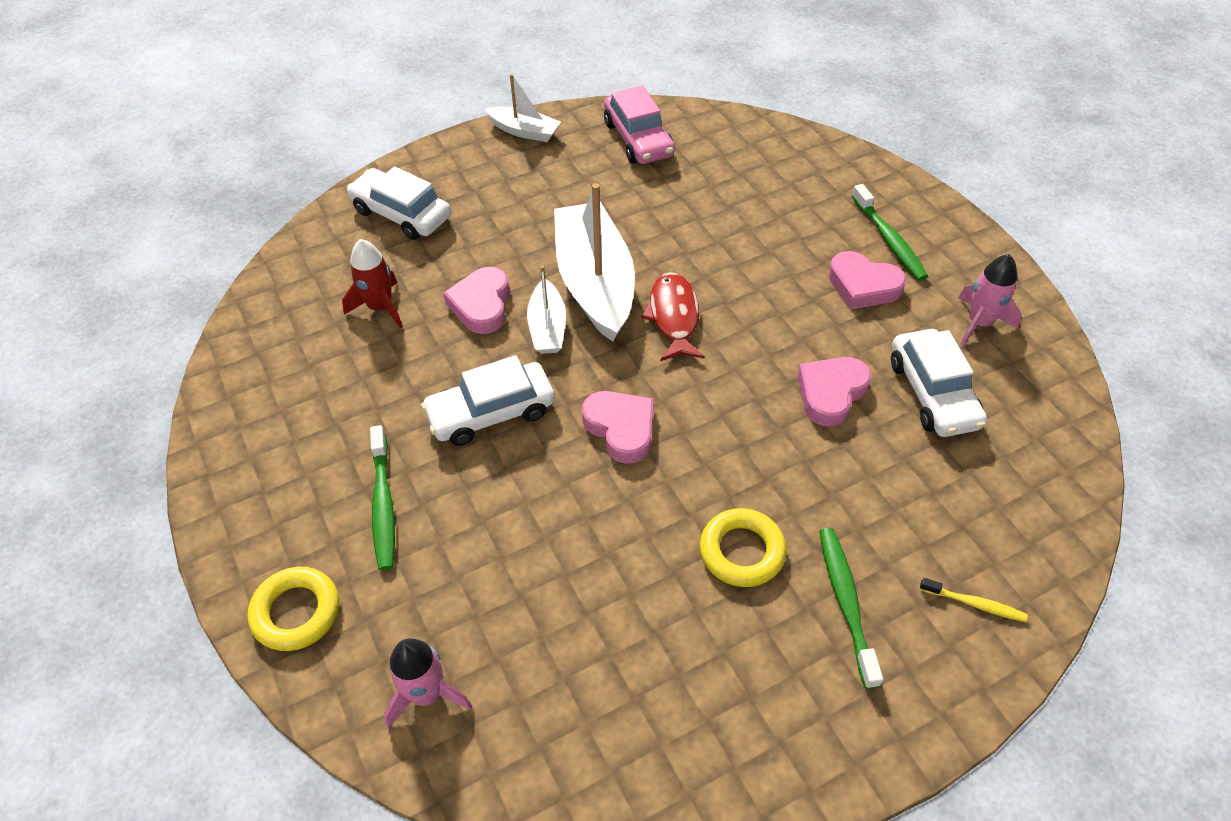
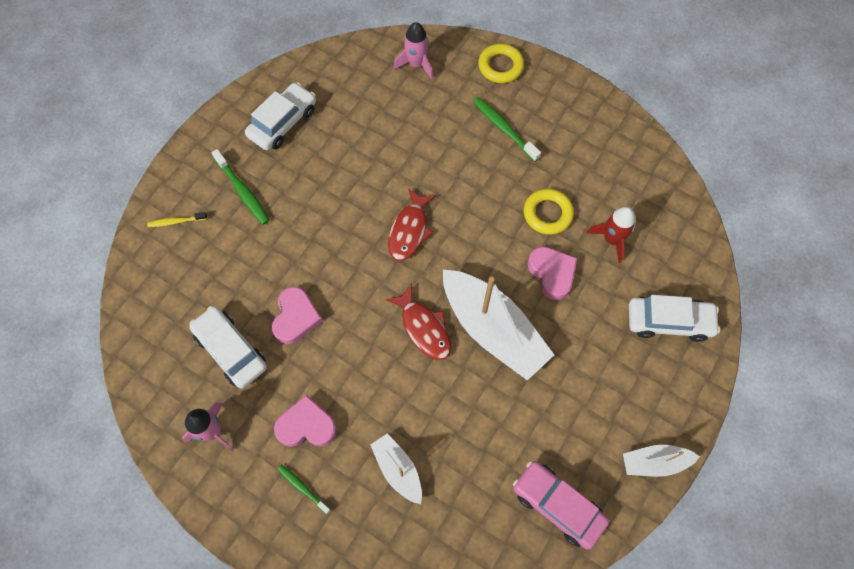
camera: 150 degrees right, 15 degrees up
white car [421,355,555,446] -> white car moved to [245,82,316,150]
white boat [527,265,566,354] -> white boat moved to [371,433,422,504]
pink heart [582,391,654,464] -> red fish [388,188,436,261]
yellow ring [700,508,787,587] -> yellow ring moved to [524,189,574,235]
green toothbrush [852,184,928,281] -> green toothbrush [277,465,331,514], size x0.61

